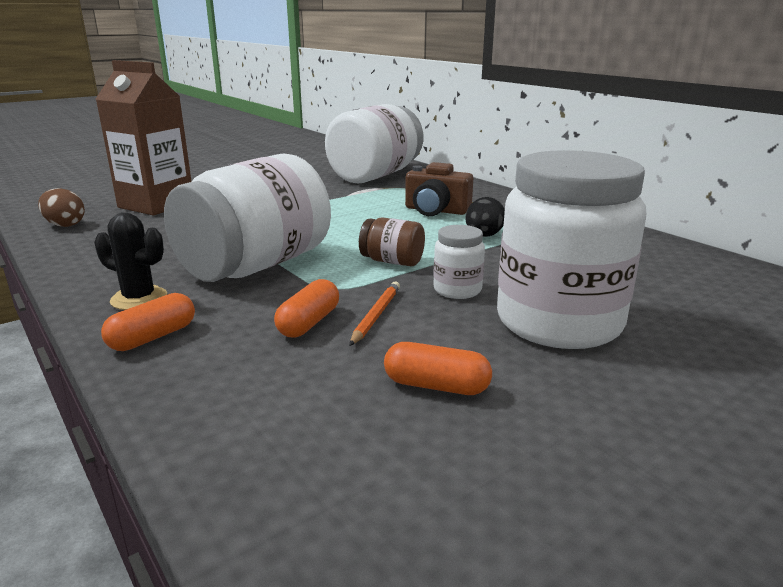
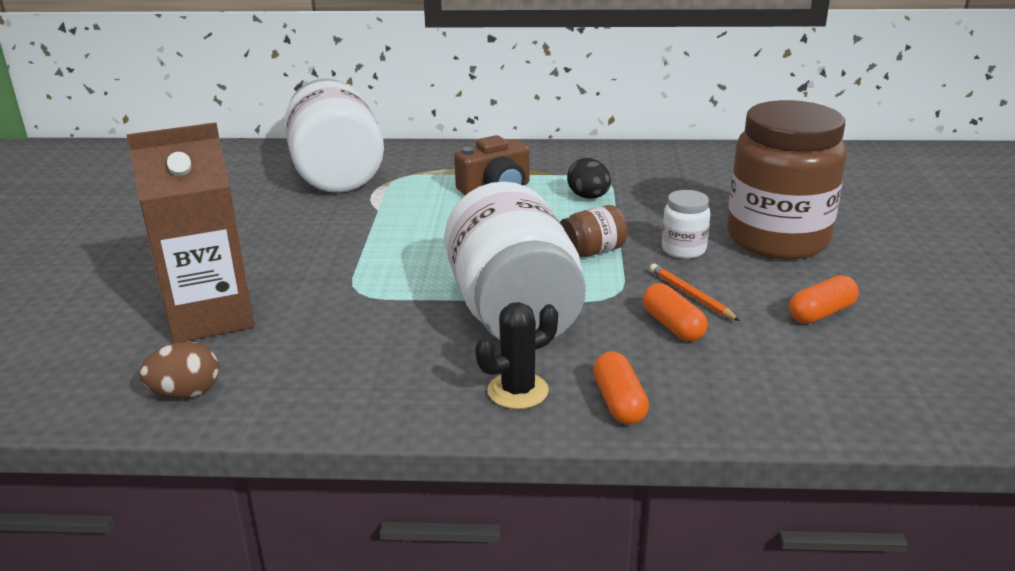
camera: 50 degrees left, 5 degrees up
white jar [497,150,646,349] -> brown jar [727,100,847,260]

